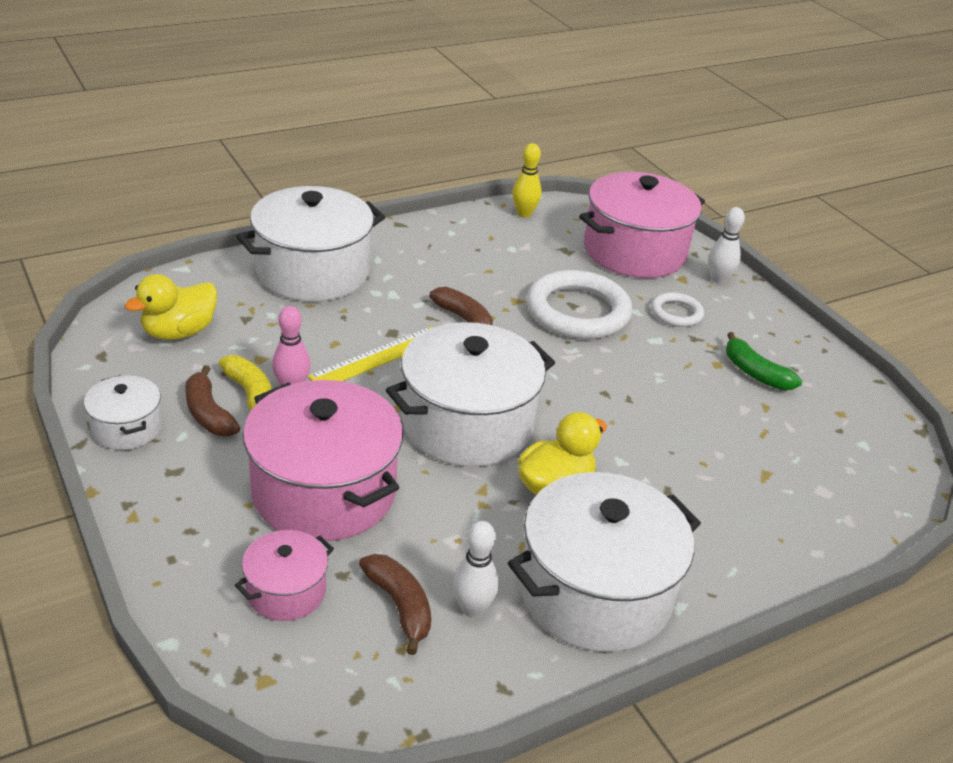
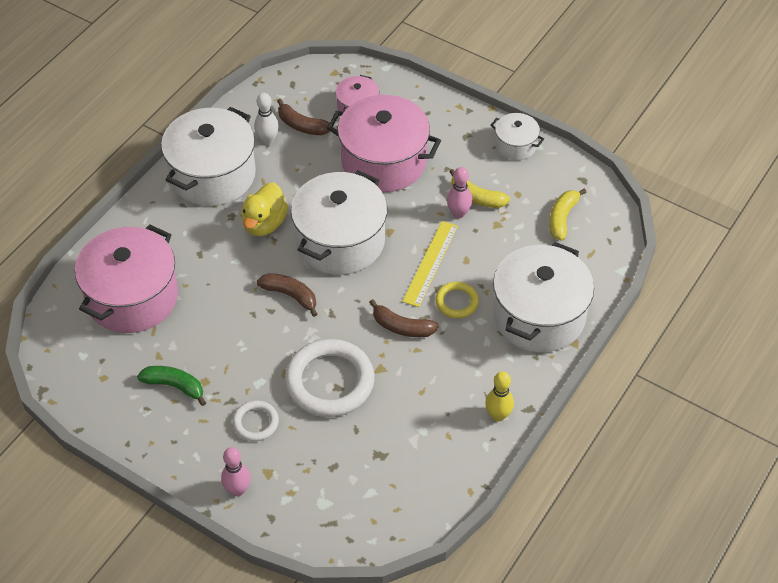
camera: 155 degrees right, 15 degrees up
yellow duck [125,274,217,340] -> yellow banana [549,188,587,241]
brown banana [185,365,240,436] -> brown banana moved to [257,273,318,317]
yellow bowling pin [512,143,542,218] -> yellow bowling pin moved to [485,371,514,421]
pink pot [579,172,705,278] -> pink pot moved to [75,224,178,333]
white bowling pin [708,207,745,284] -> pink bowling pin [221,447,251,496]
none -> yellow ring [435,282,479,318]

